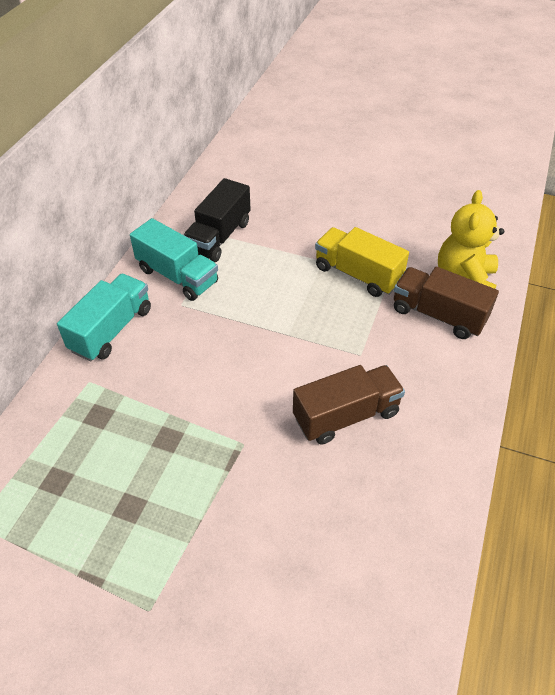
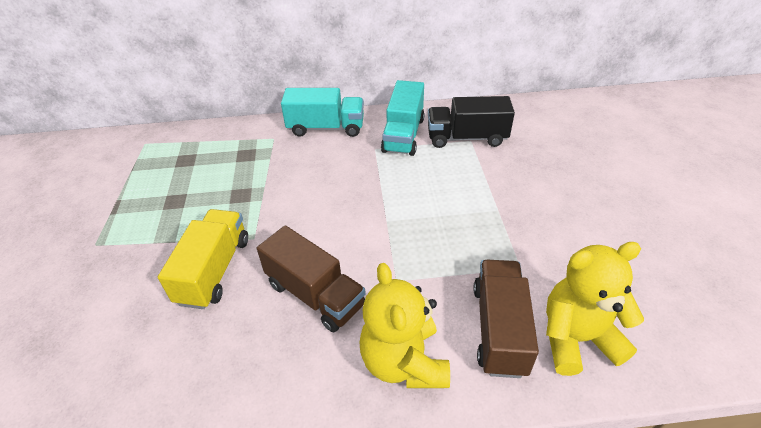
camera: 65 degrees right, 5 degrees down
yellow truck [315,227,409,297] -> yellow truck moved to [158,209,248,309]
none -> yellow teddy bear [360,263,450,388]

